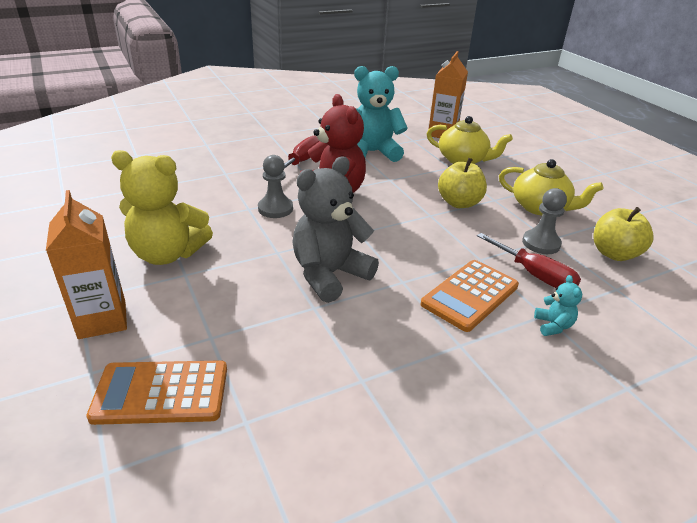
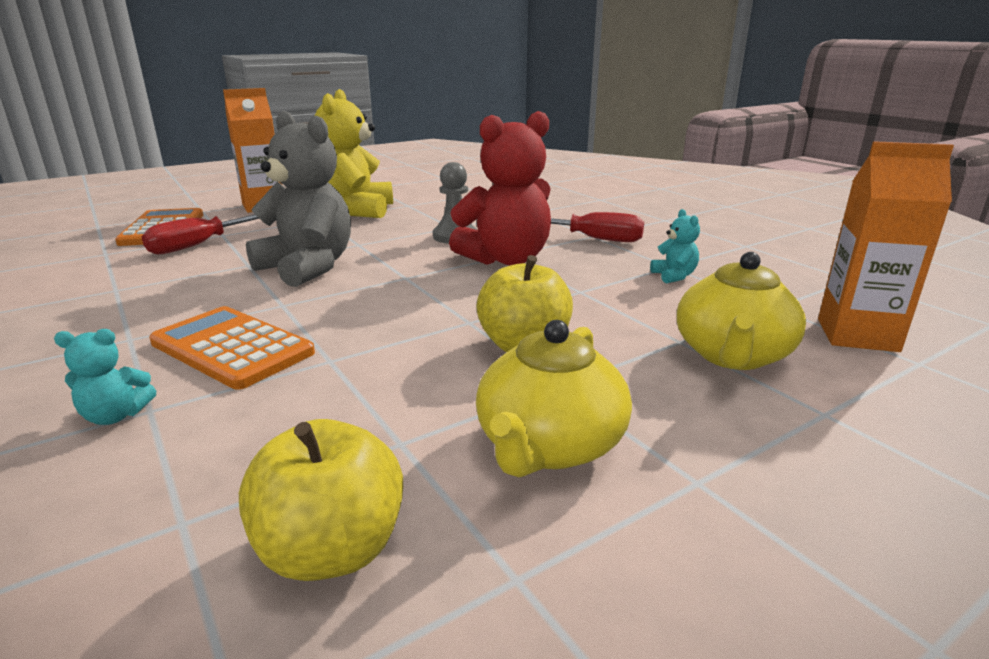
camera: 85 degrees right, 10 degrees down
turquoise teddy bear [354,66,408,162] -> turquoise teddy bear [650,209,700,283], size x0.43
red screwdriver [477,233,581,288] -> red screwdriver moved to [142,214,259,254]
grey pawn [522,188,567,254] -> none

